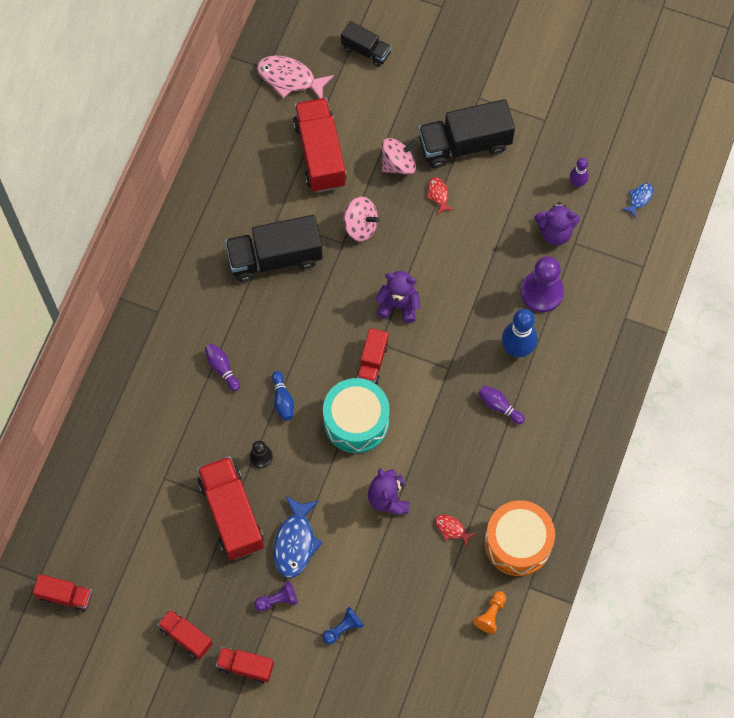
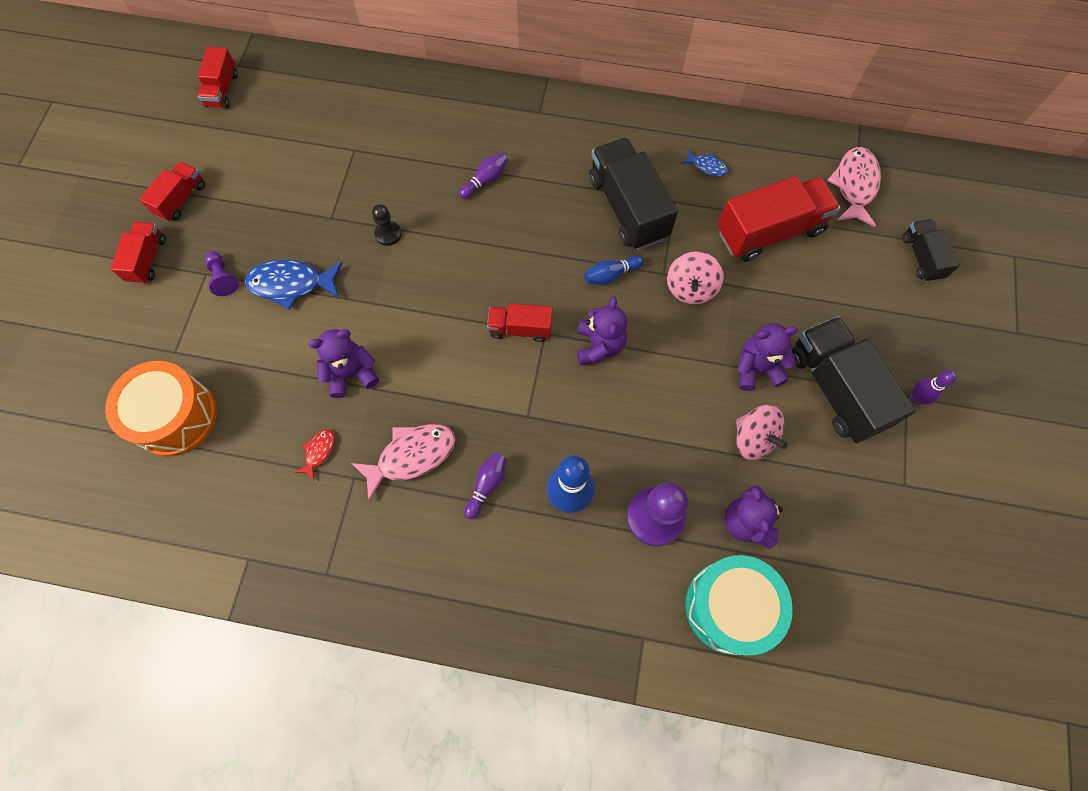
camera: 80 degrees right, 0 degrees up
red truck [197,456,264,560] -> none
blue bowling pin [272,371,294,421] -> blue bowling pin moved to [584,256,644,285]
blue pawn [322,607,364,644] -> none
turquoise drum [323,378,390,453] -> turquoise drum moved to [685,555,793,655]
black truck [341,21,391,67] -> black truck turned 150 degrees clockwise [902,219,960,282]
pink spinning top [382,138,417,175] -> pink spinning top moved to [736,405,788,460]
red fish [427,177,453,214] -> purple teddy bear [737,324,798,391]
orange pawn [473,591,506,634] -> none
orange drum [485,500,555,576] -> orange drum moved to [105,361,217,457]
purple bowling pin [570,158,589,187] -> purple bowling pin moved to [910,370,957,405]
blue fish [622,183,653,217] -> blue fish moved to [682,149,728,176]
none -> pink fish [351,424,455,501]

